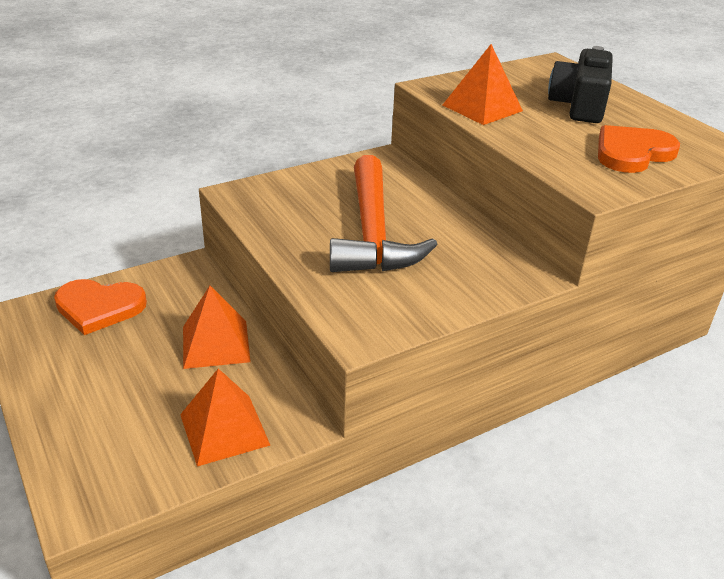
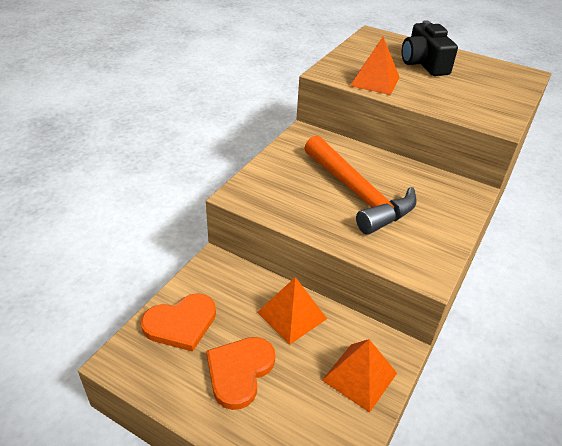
camera: 30 degrees left, 5 degrees up
orange heart [598,125,680,173] -> orange heart moved to [206,337,276,410]

